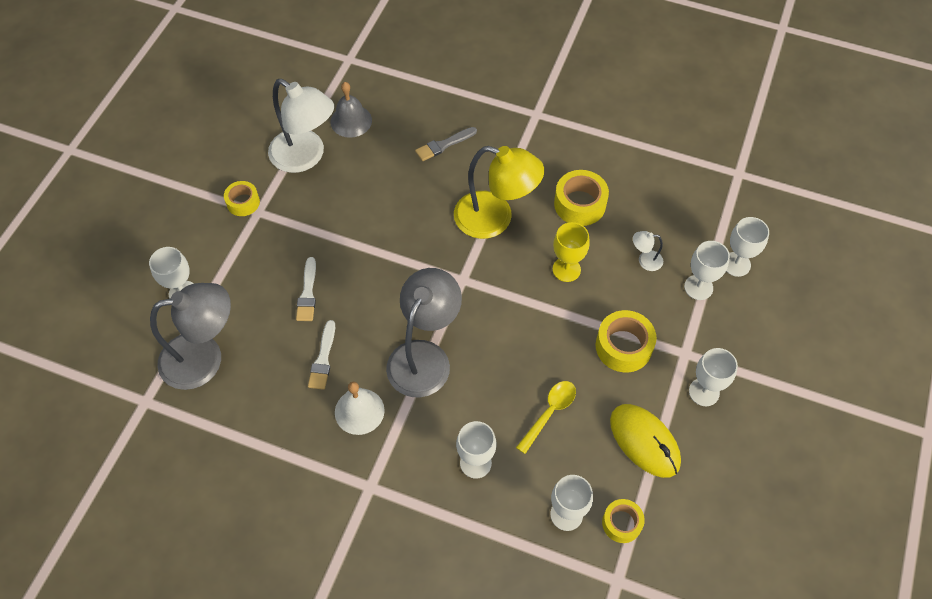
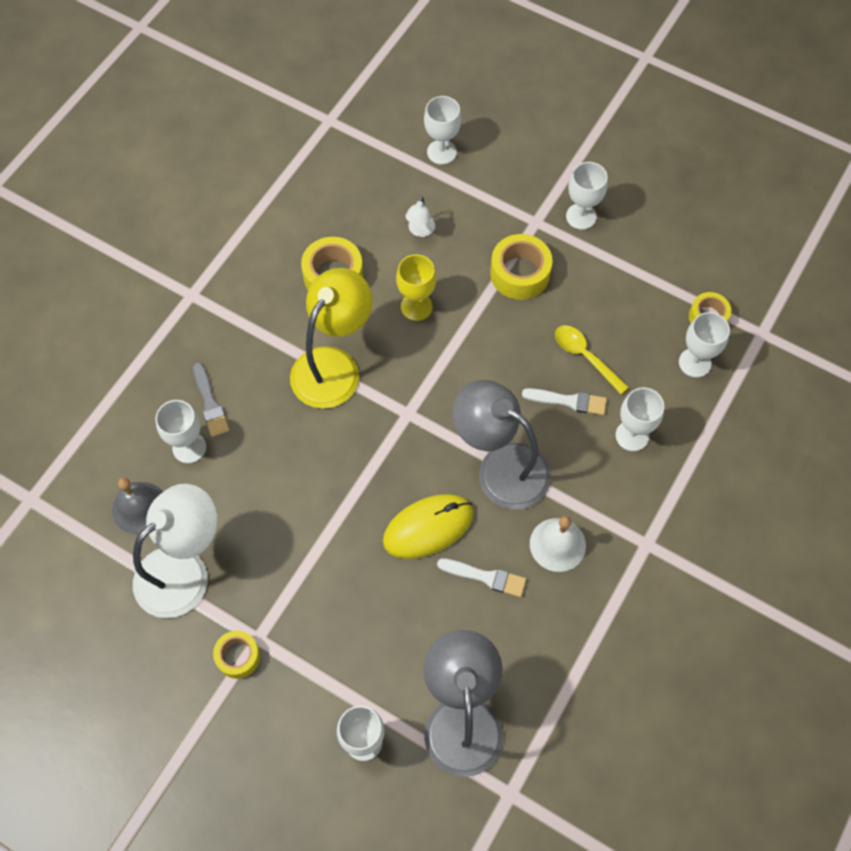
camera: 80 degrees left, 5 degrees up
white brush [296,257,316,321] -> white brush moved to [522,388,607,415]
yellow mouse [610,404,681,478] -> yellow mouse moved to [383,494,473,559]
white goblet [684,241,730,300] -> white goblet moved to [156,400,206,463]

